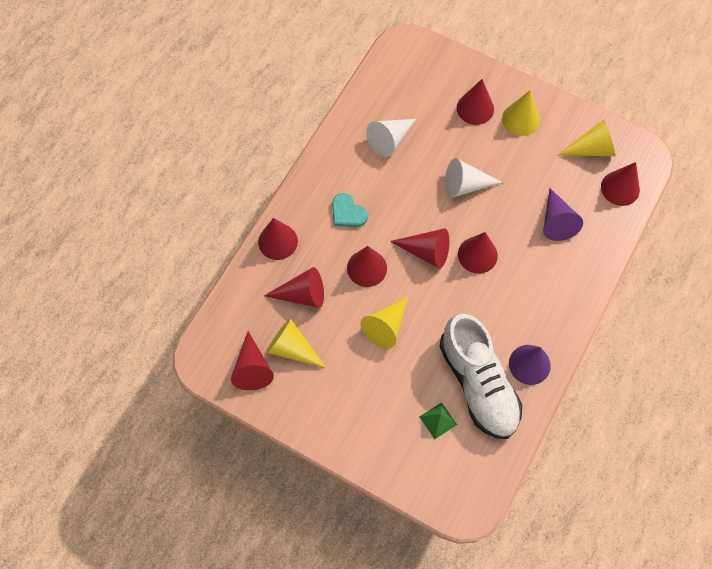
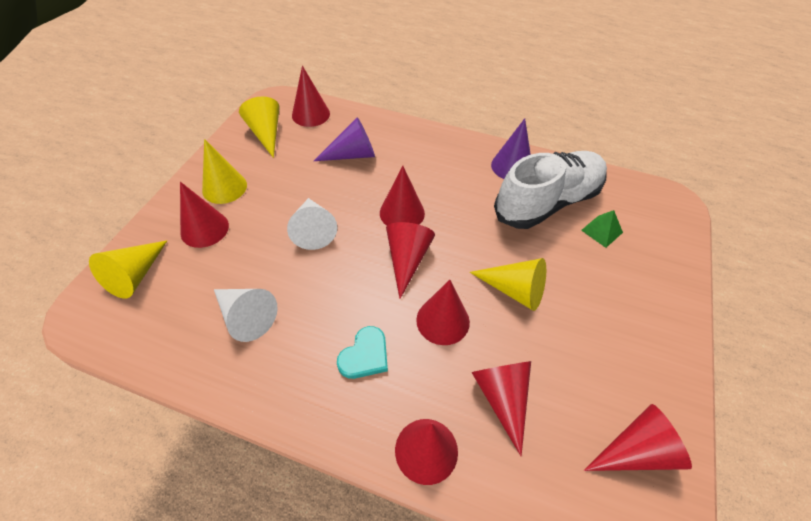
camera: 100 degrees left, 15 degrees down
yellow cone [266,318,326,368] -> yellow cone moved to [89,240,168,299]

